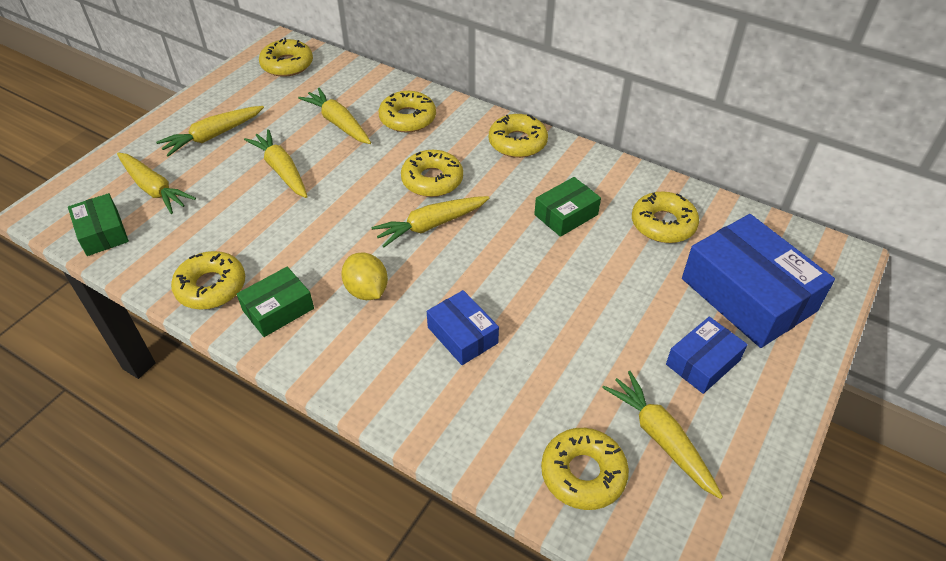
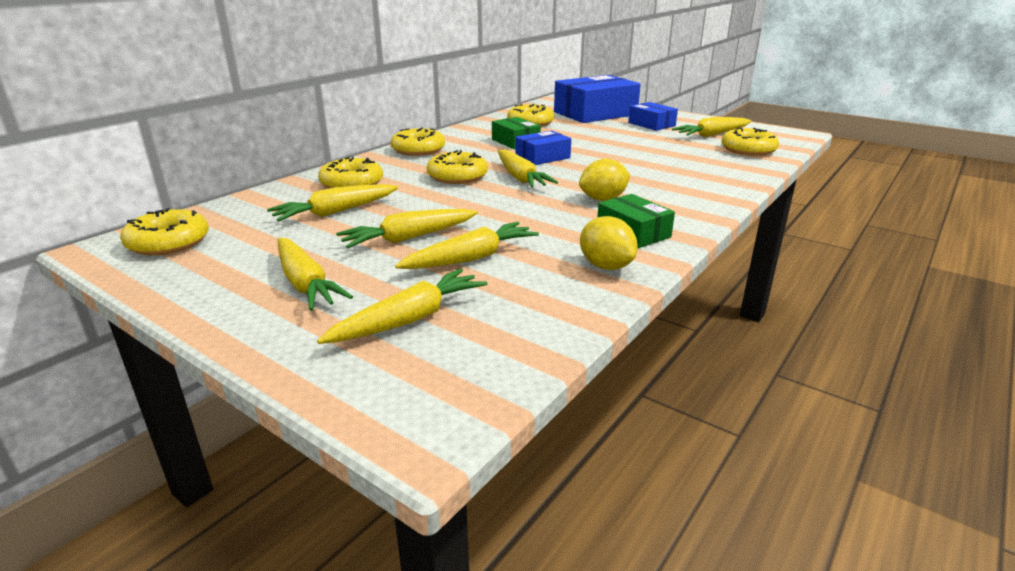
camera: 85 degrees left, 20 degrees down
green box [68,193,129,256] -> none
yellow donut [171,251,245,310] -> yellow lemon [580,216,638,270]
blue box [427,290,499,365] -> blue box moved to [515,130,571,165]
none -> yellow carrot [395,222,539,269]

